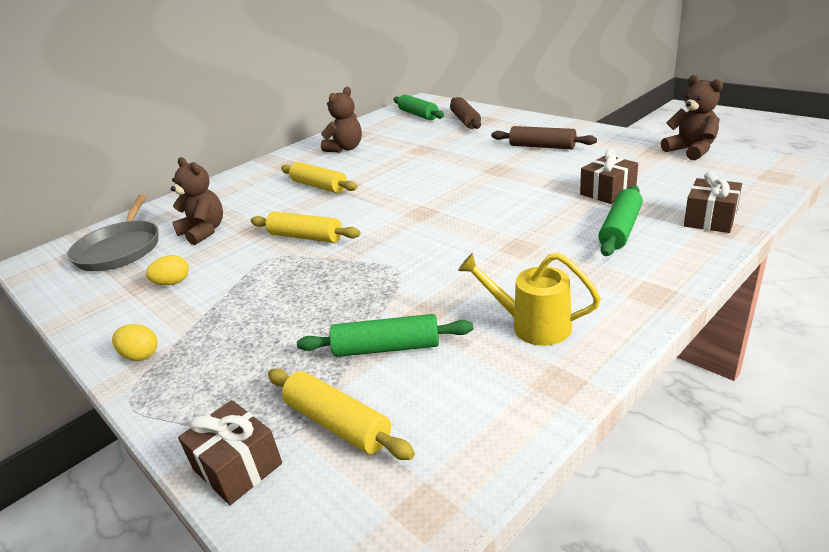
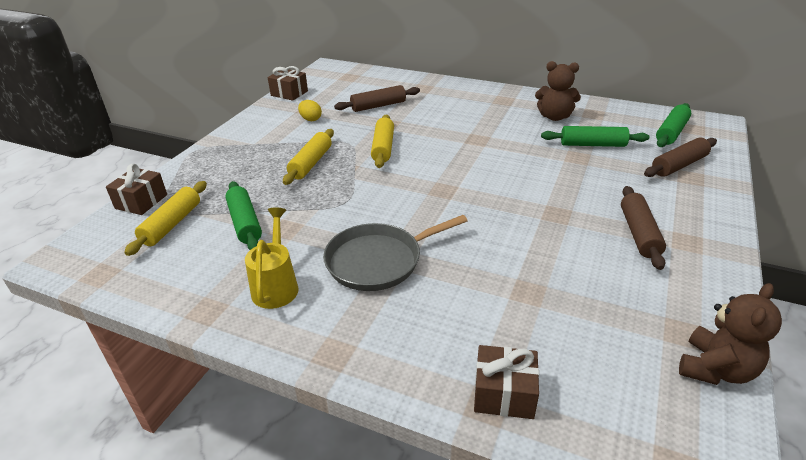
camera: 65 degrees right, 5 degrees up
grey pan [67,194,159,271] -> grey pan moved to [323,215,468,291]
yellow egg [112,324,157,361] -> none
brown teddy bear [171,157,223,245] -> brown rolling pin [334,85,420,112]
yellow rolling pin [281,162,358,193] -> yellow rolling pin moved to [283,129,334,185]
brown gift [580,149,638,204] -> brown gift moved to [268,66,308,101]
green rolling pin [598,185,643,256] -> green rolling pin moved to [541,126,649,147]

